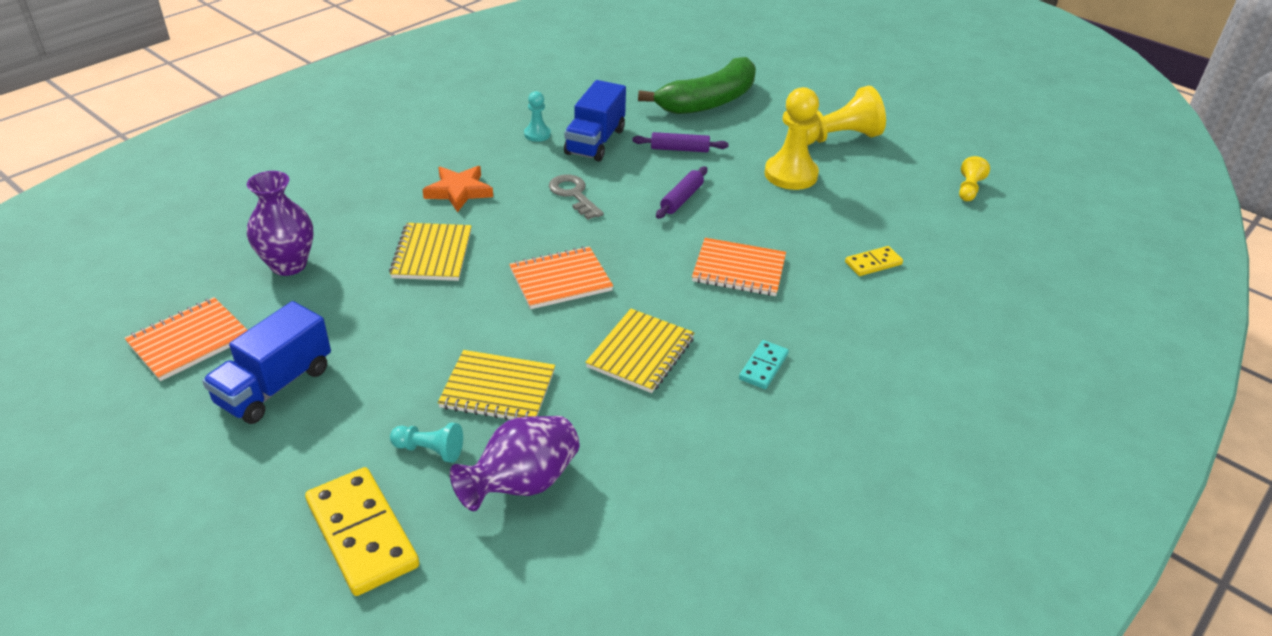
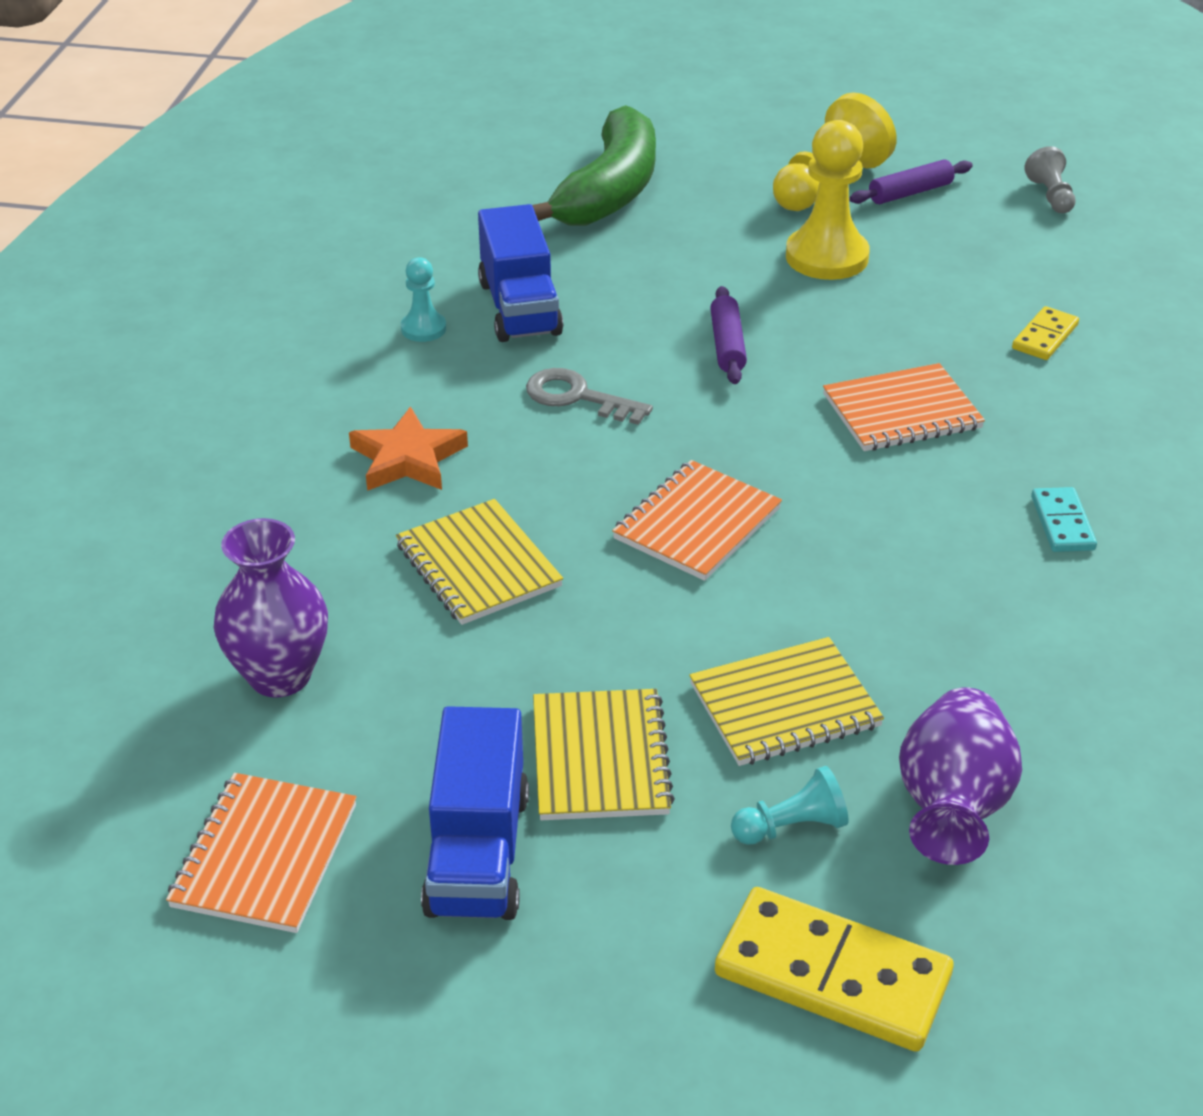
camera: 30 degrees left, 0 degrees up
yellow notebook [585,309,695,393] -> yellow notebook moved to [533,689,675,820]
purple rolling pin [632,132,729,152] -> purple rolling pin moved to [849,159,973,204]
yellow pawn [959,156,990,201] -> grey pawn [1024,146,1076,213]

